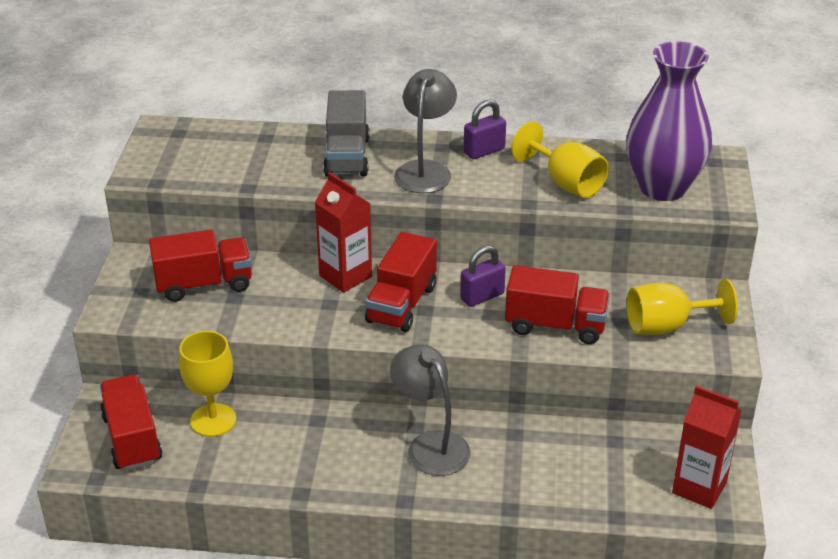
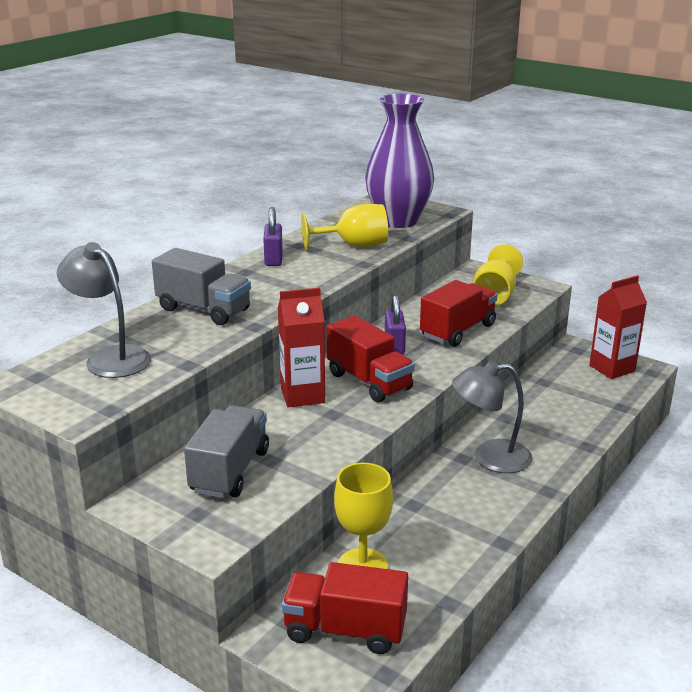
camera: 60 degrees left, 10 degrees down
red truck [149,230,252,302] -> grey truck [184,405,269,498]
grey lamp [394,69,457,193] -> grey lamp moved to [57,242,151,378]

